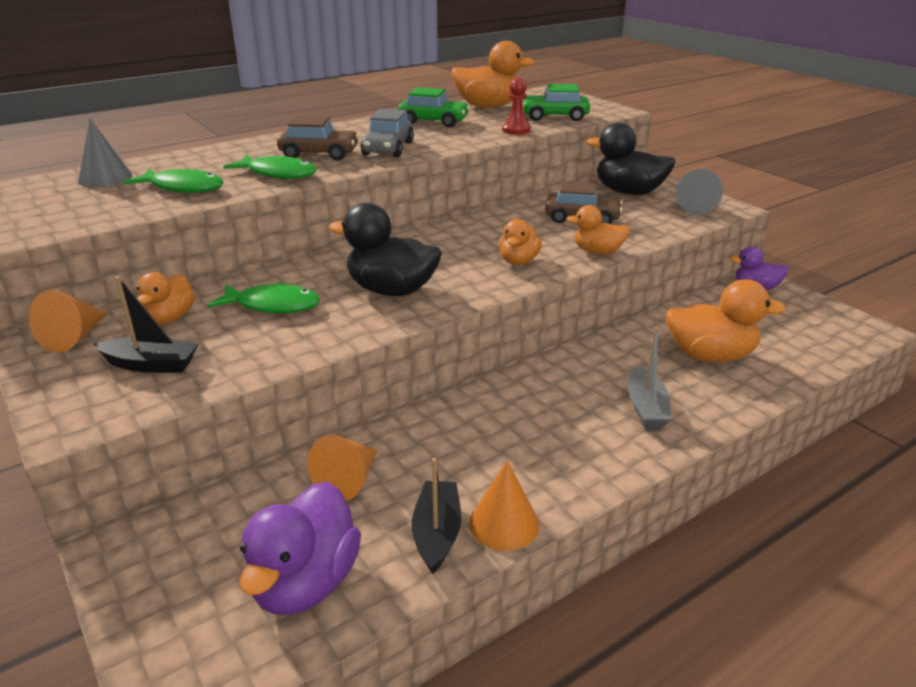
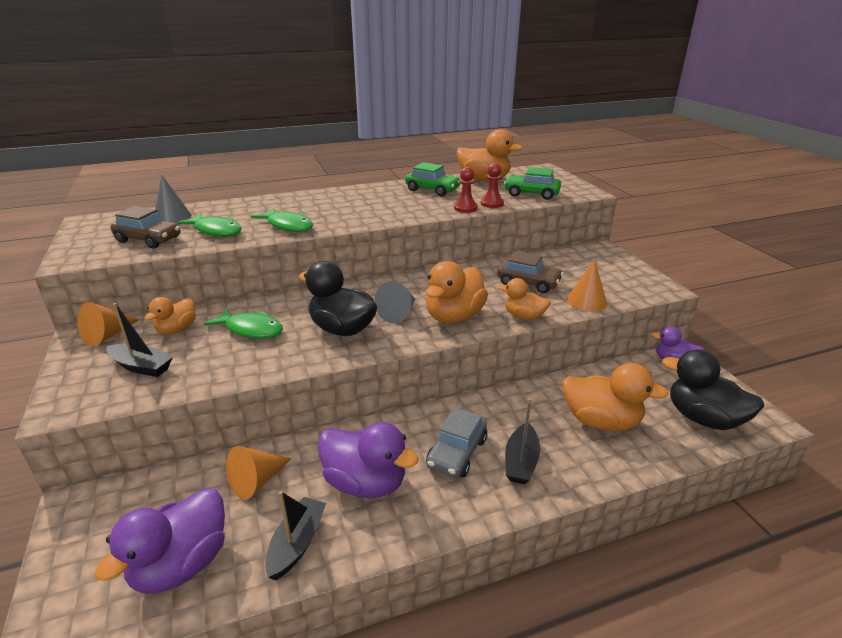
camera: 15 degrees right, 0 degrees up
brown car [277,116,359,161] -> brown car moved to [111,206,181,248]
grey car [361,109,414,157] -> grey car moved to [426,407,487,478]
orange cone [469,460,540,551] -> orange cone moved to [567,259,607,312]
orange duck [499,219,542,265] -> orange duck [425,261,488,323], size x1.66
black duck [586,123,676,195] -> black duck moved to [662,349,764,430]
grey boat [627,327,672,429] -> black boat [505,398,540,484]
grey cone [676,169,723,215] -> grey cone moved to [374,281,415,323]
none -> purple duck [318,422,419,498]
none -> red pawn [454,167,478,213]

